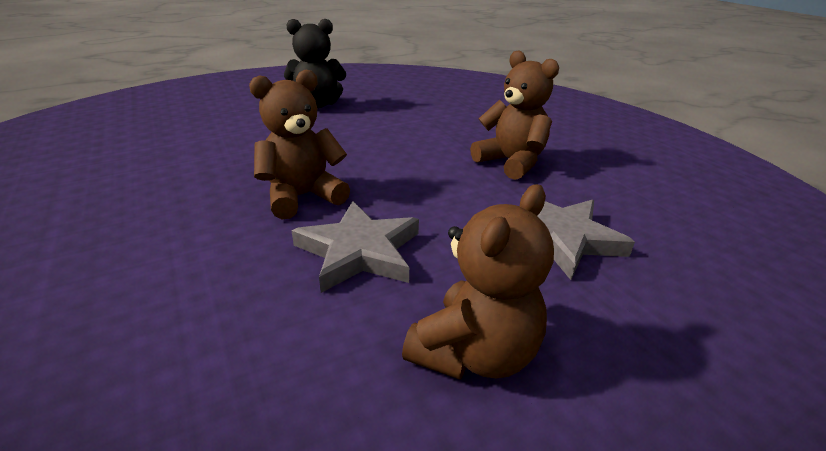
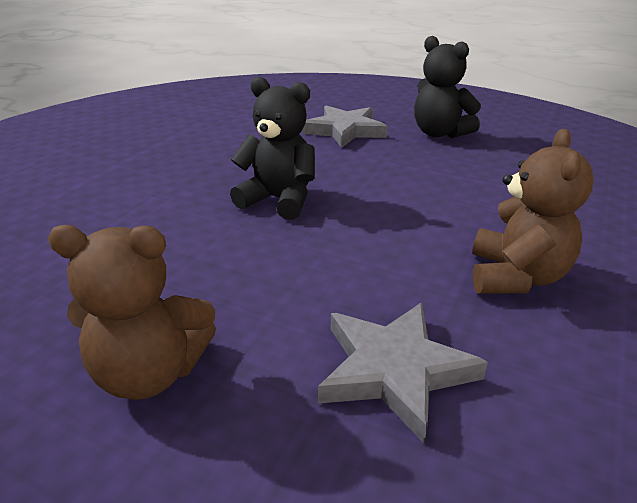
camera: 55 degrees right, 0 degrees up
brown teddy bear [249,70,350,219] -> black teddy bear [230,77,315,220]
grey star [291,201,419,293] -> grey star moved to [303,105,387,148]

